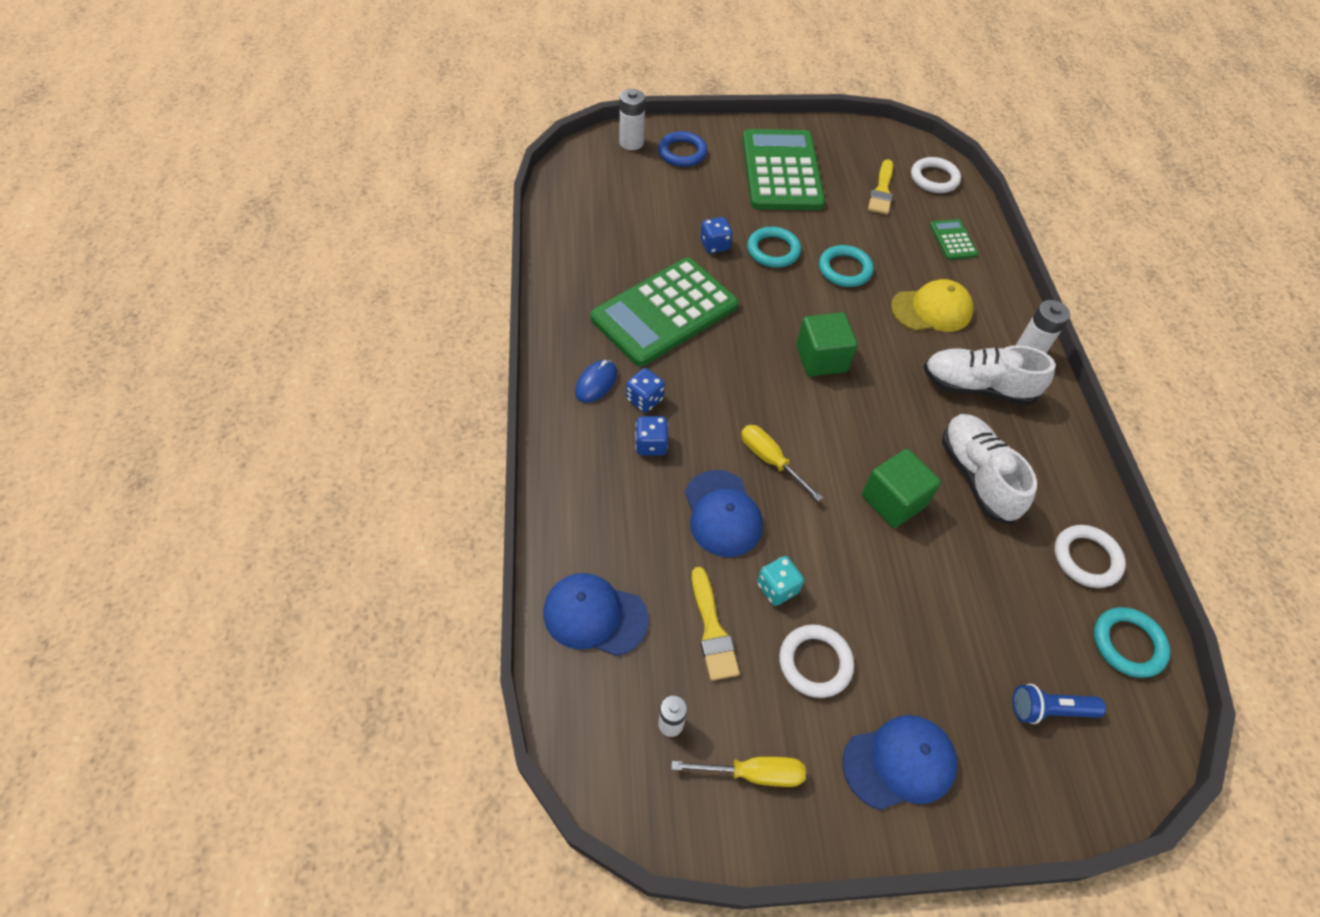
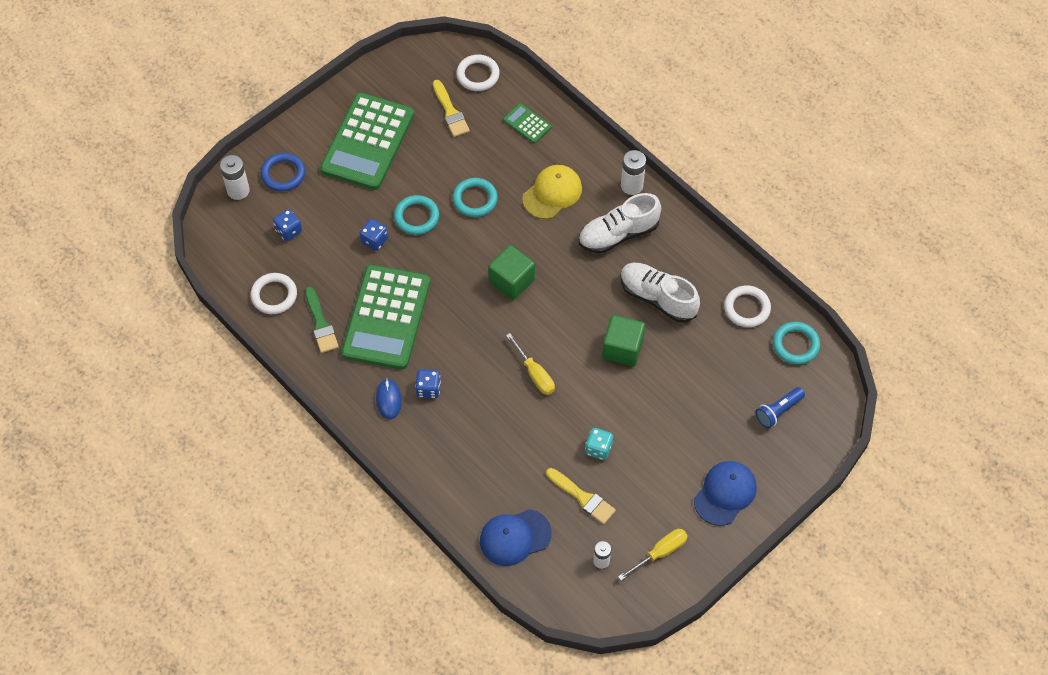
camera: 35 degrees left, 5 degrees up
blue dice [635,416,668,456] -> blue dice moved to [273,209,302,241]
blue cap [685,470,763,557] -> none
yellow screwdriver [741,425,823,502] -> yellow screwdriver turned 135 degrees counterclockwise [506,333,555,395]
green calculator [742,129,825,210] -> green calculator turned 120 degrees counterclockwise [320,93,414,190]
white ring [779,624,854,698] -> white ring moved to [250,273,297,314]
none -> green brush [305,287,339,353]

